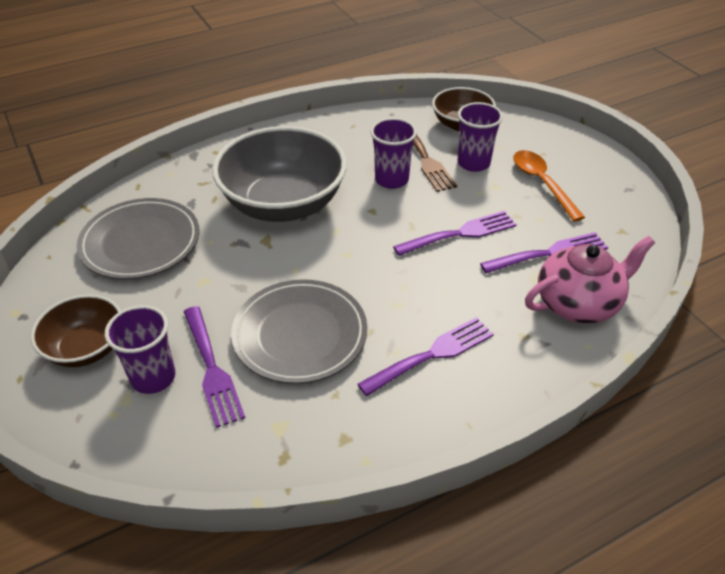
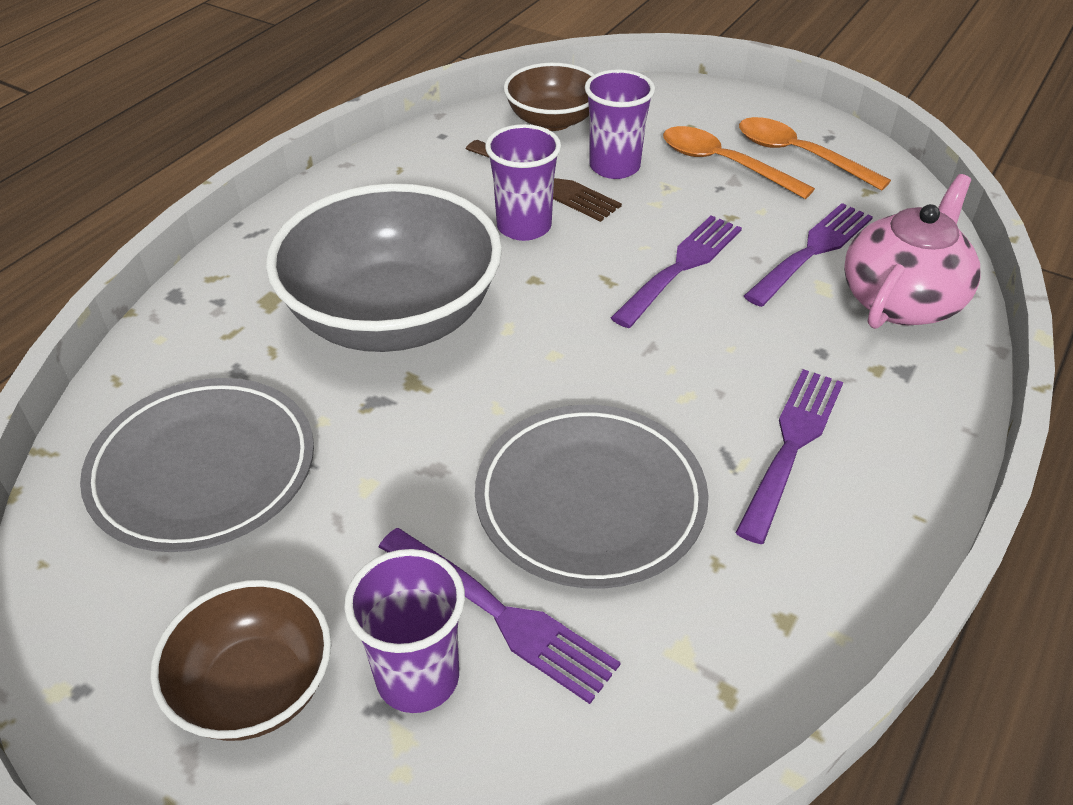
camera: 30 degrees left, 0 degrees up
none -> orange spoon [739,117,891,191]

